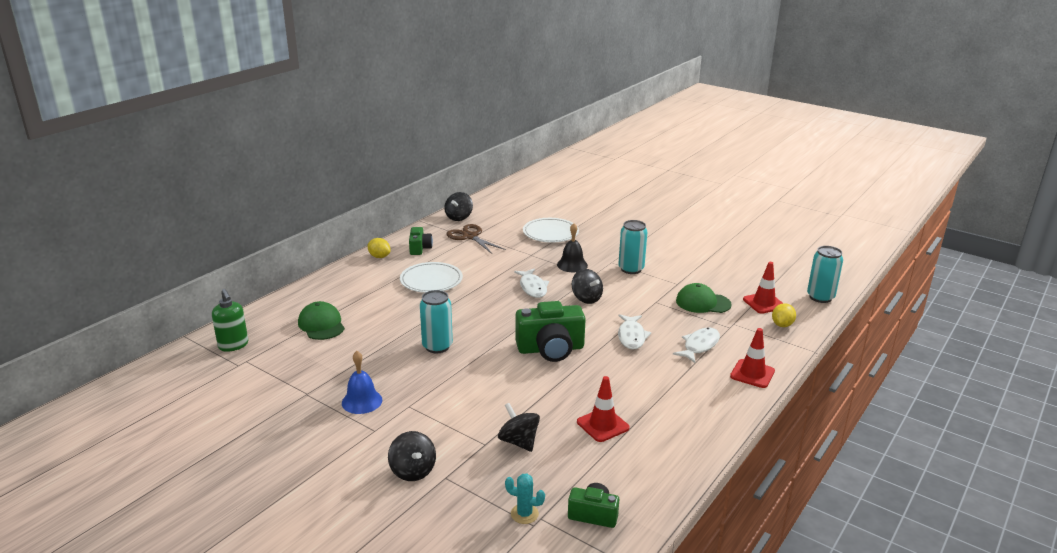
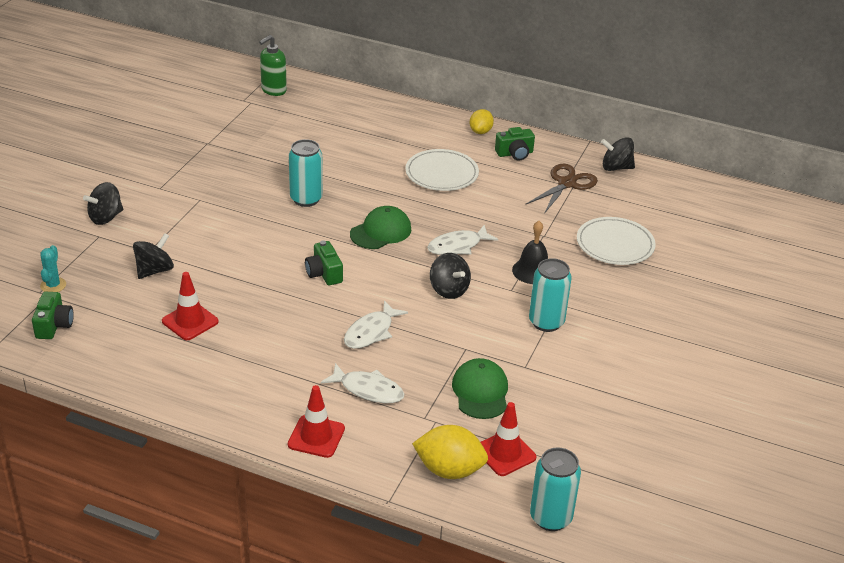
camera: 75 degrees right, 10 degrees up
green cap [298,301,345,340] -> green cap moved to [350,206,411,249]
blue bell [342,351,382,414] -> none
green camera [515,301,586,362] -> green camera [305,241,343,285], size x0.55
black spinning top [572,269,603,304] -> black spinning top turned 75 degrees counterclockwise [430,253,471,299]
white fish [618,314,651,350] -> white fish turned 45 degrees counterclockwise [344,300,408,349]
yellow lemon [772,303,796,327] -> yellow lemon [412,425,488,479], size x1.60

